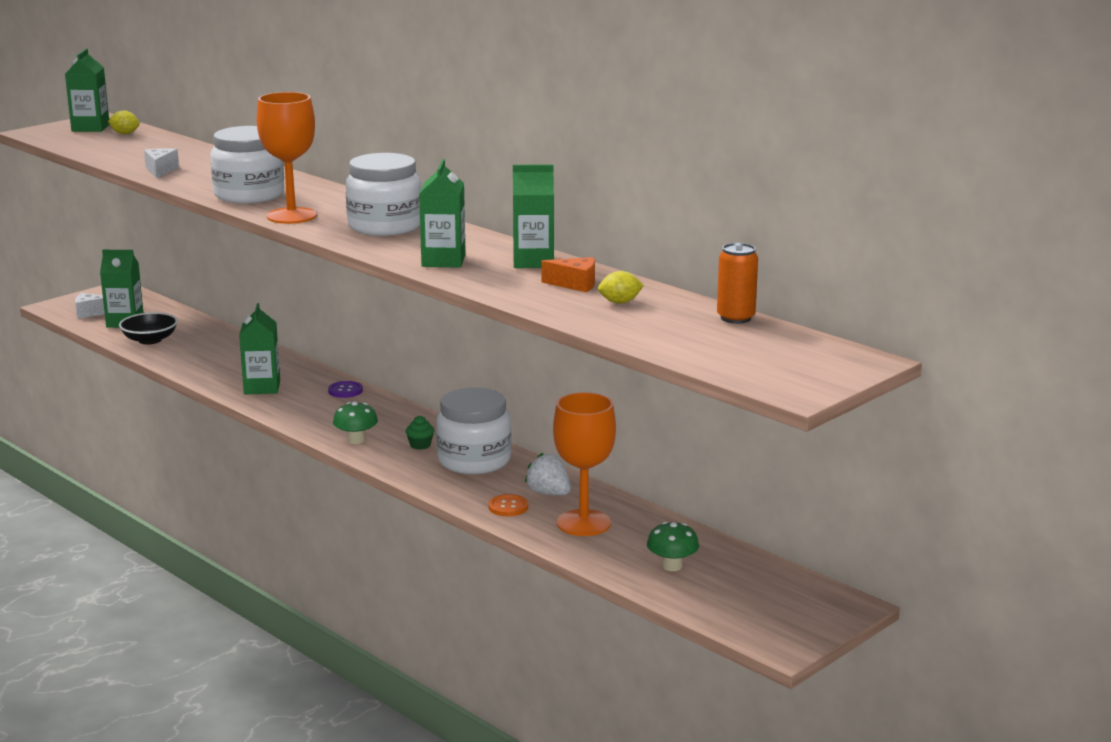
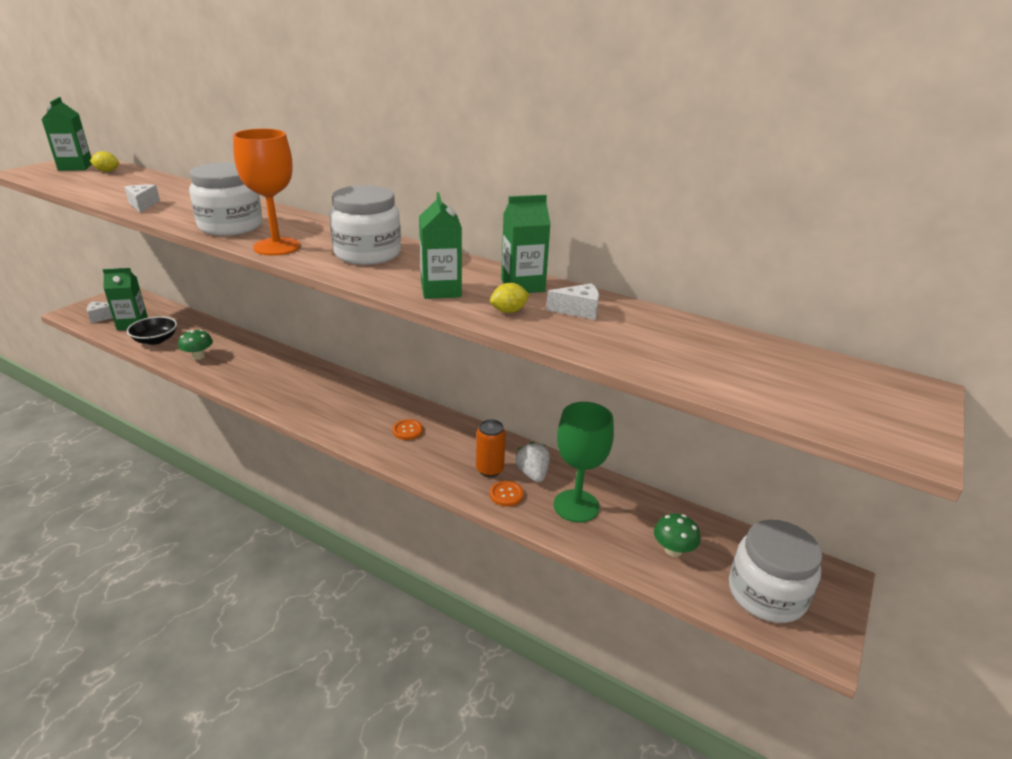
camera: 15 degrees left, 10 degrees up
green carton [239,303,280,395] -> none
purple button [328,381,363,398] -> none
green mushroom [333,402,378,444] -> green mushroom moved to [178,330,213,360]
green cupcake [406,416,434,450] -> orange button [392,419,423,440]
white jar [436,387,511,474] -> white jar moved to [729,520,822,623]
white strawberry [525,453,571,496] -> white strawberry turned 45 degrees clockwise [515,442,550,482]
orange cheese [541,257,595,292] -> white cheese [546,283,599,320]
orange goblet [553,392,616,536] -> green goblet [554,402,614,523]
yellow lemon [598,271,644,304] -> yellow lemon moved to [490,283,530,313]
orange can [717,243,758,324] -> orange can moved to [476,419,506,477]

